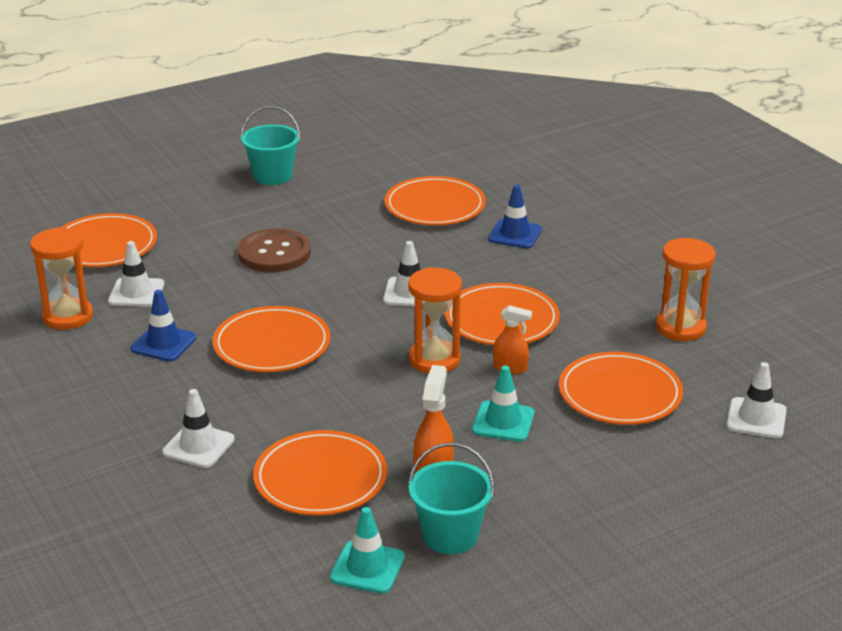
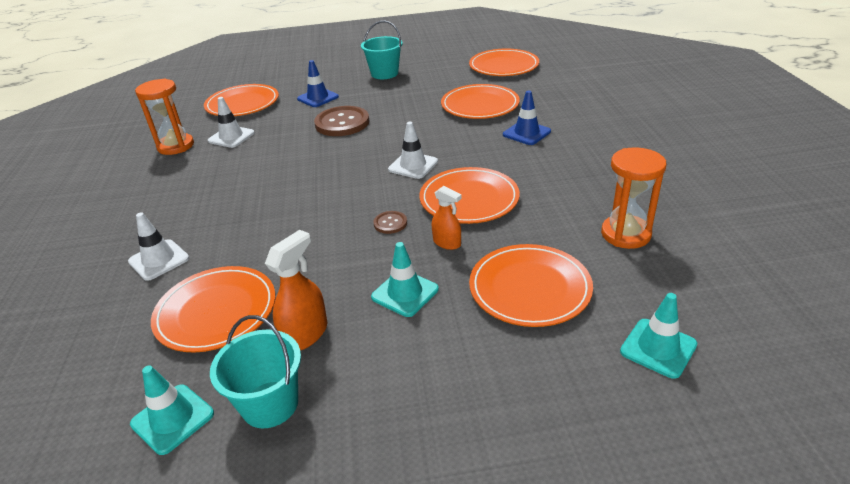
camera: 25 degrees right, 5 degrees up
blue traffic cone [131,290,196,362] -> blue traffic cone moved to [297,60,339,107]
orange plate [212,306,331,372] -> orange plate moved to [469,49,539,76]
orange hourglass [408,267,462,374] -> brown button [373,211,407,234]
white traffic cone [727,362,787,438] -> turquoise traffic cone [620,293,697,379]

